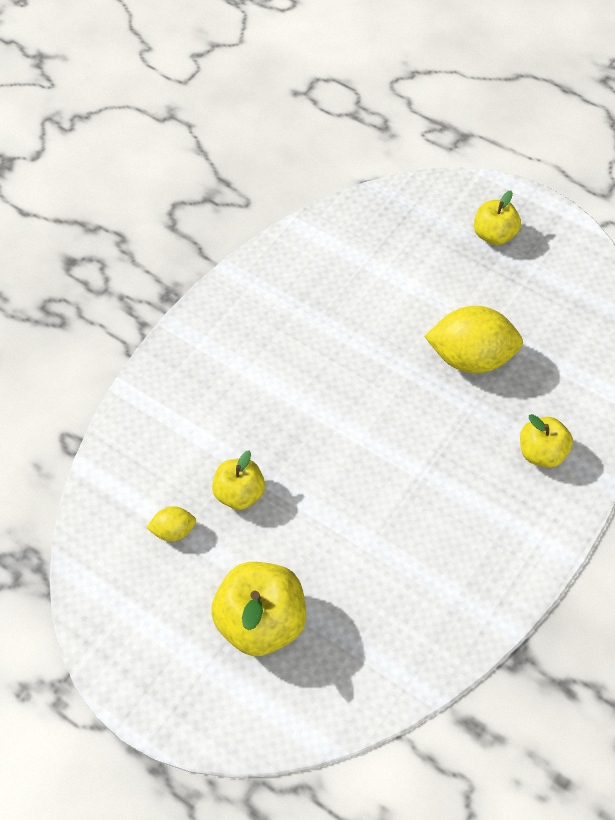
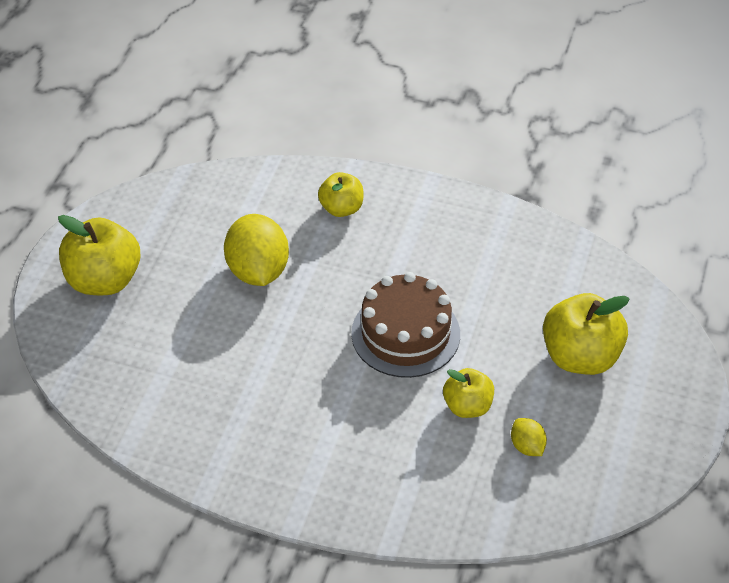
camera: 110 degrees left, 10 degrees down
yellow apple [474,190,521,245] -> yellow apple [58,215,140,295], size x1.67
none -> brown cake [351,272,460,378]

